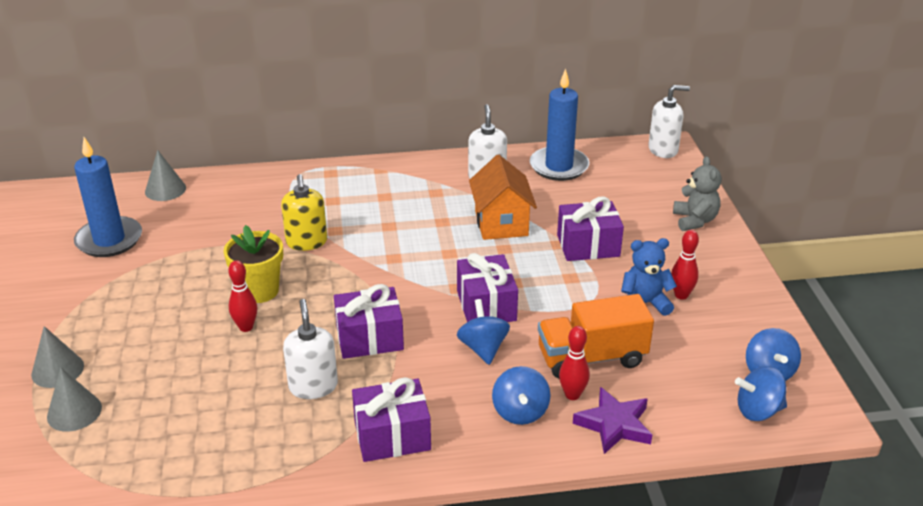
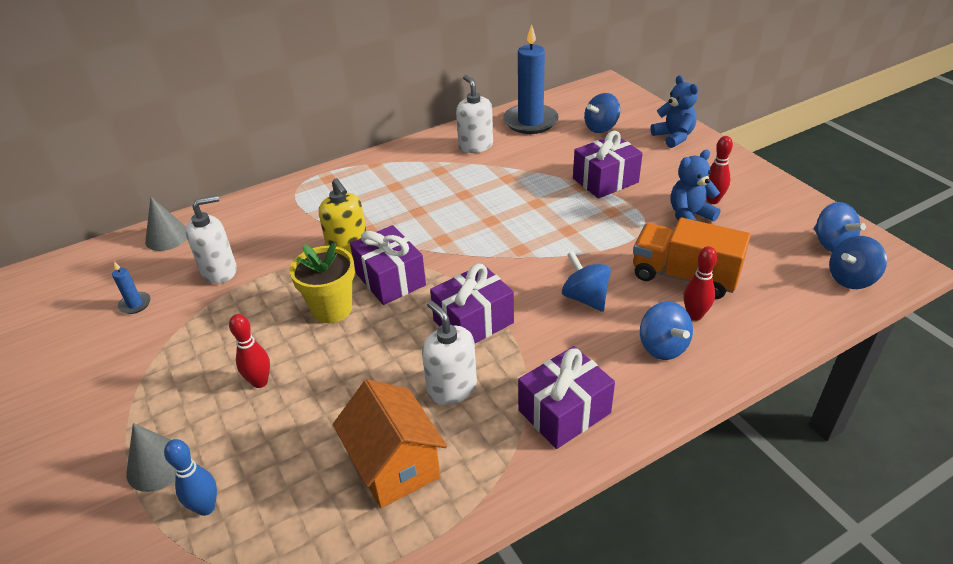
camera: 20 degrees left, 5 degrees up
grey cone [47,367,102,432] -> blue bowling pin [164,439,217,516]
blue candle [74,137,142,257] -> blue candle [112,261,151,314], size x0.43
red bowling pin [228,260,257,332] -> red bowling pin moved to [229,314,270,388]
purple gift [457,253,518,322] -> purple gift moved to [350,225,426,305]
orange house [469,155,537,240] -> orange house moved to [333,379,447,508]
orange truck [538,294,654,379] -> orange truck turned 60 degrees clockwise [633,218,751,299]
purple star [573,387,652,454] -> none
white soap dispenser [648,85,690,158] -> white soap dispenser moved to [186,195,237,284]
grey teddy bear [673,156,722,231] -> blue teddy bear [650,75,698,148]
none -> blue spinning top [584,93,620,133]

